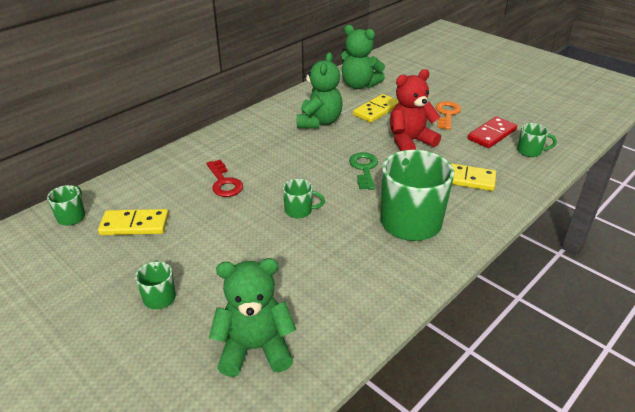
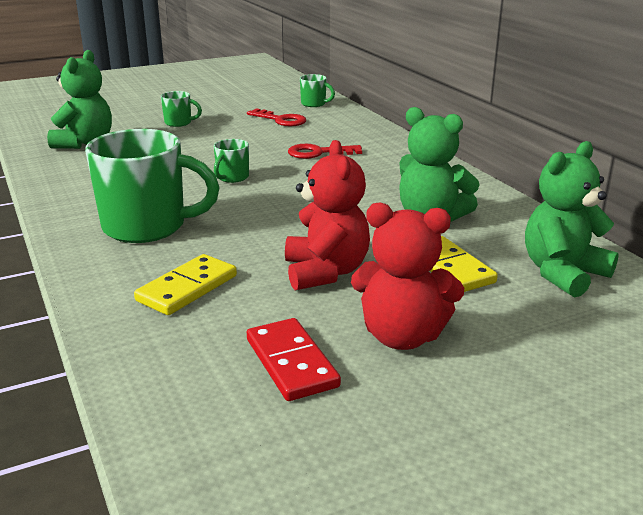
camera: 110 degrees right, 10 degrees down
yellow domino [98,209,169,235] -> red key [247,108,306,126]
green key [349,152,378,190] -> none
orange key [436,101,461,130] -> red teddy bear [351,203,464,350]
green mug [517,123,557,157] -> none

